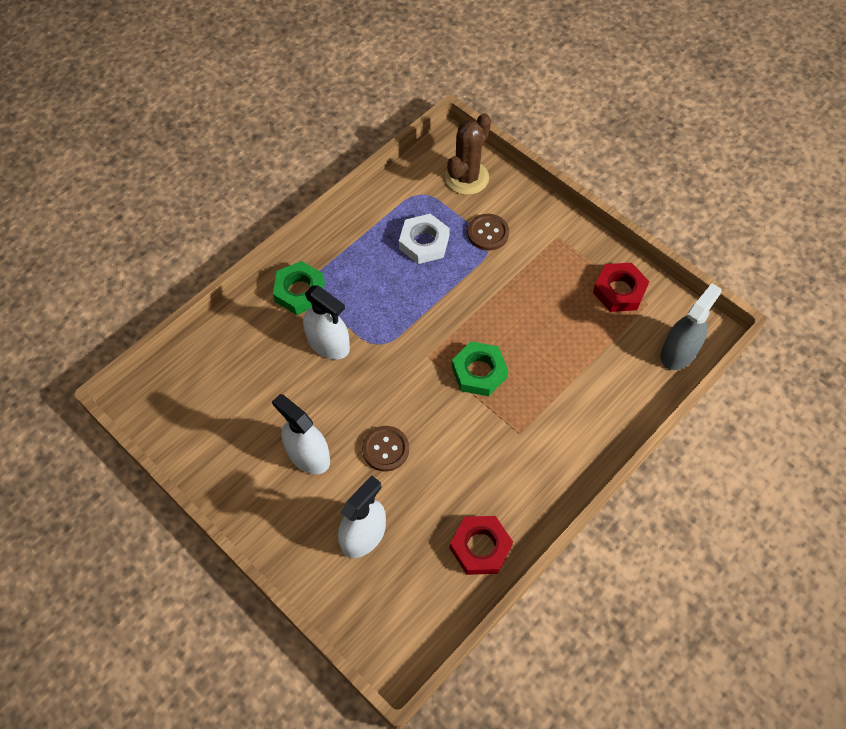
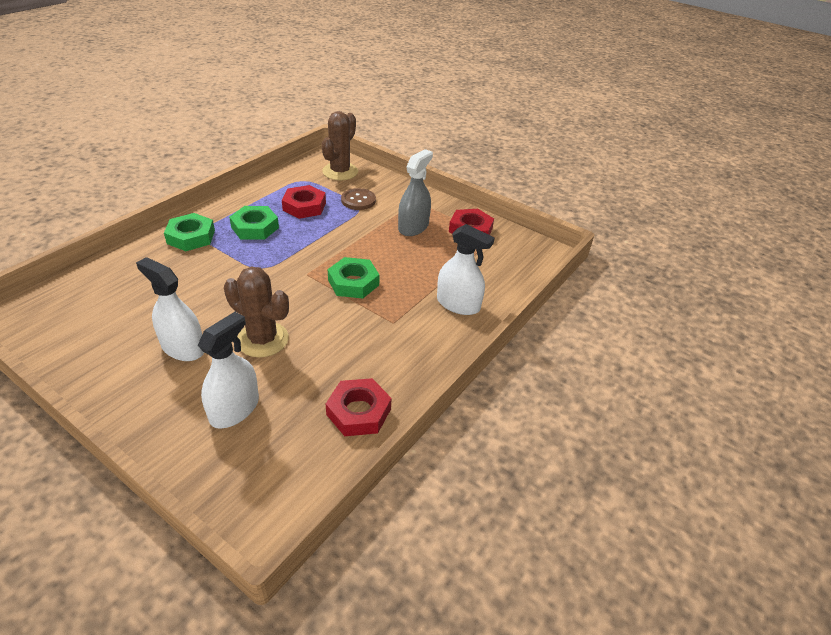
camera: 10 degrees left, 20 degrees down
white spray bottle [303,285,350,360] -> white spray bottle moved to [437,224,495,315]
brown button [362,426,409,471] -> brown cactus [224,266,289,357]
white nut [399,214,450,264] -> red nut [282,185,326,219]
grey spray bottle [661,283,722,370] -> grey spray bottle moved to [398,149,433,236]
none -> green nut [229,206,279,240]

